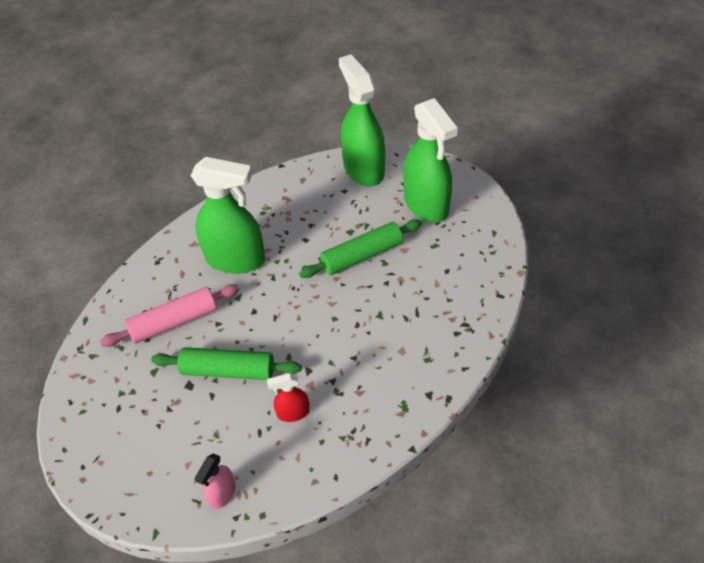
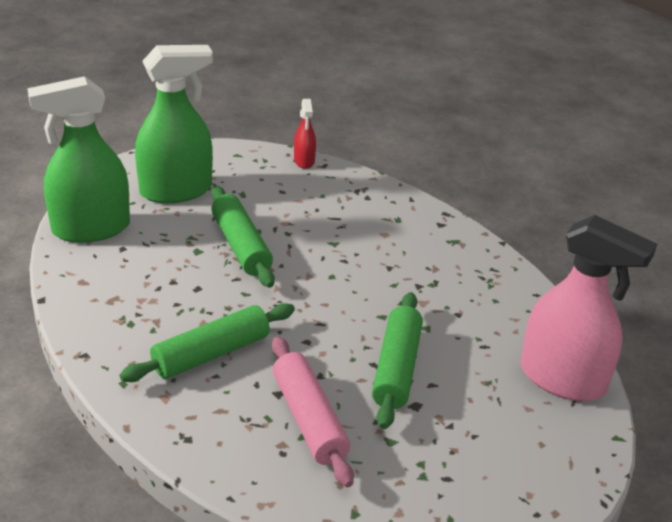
camera: 90 degrees left, 15 degrees down
green spray bottle [190,157,265,274] -> green rolling pin [119,303,295,382]
pink spray bottle [195,453,236,509] -> pink spray bottle [521,215,657,401], size x2.16
red spray bottle [267,373,310,422] -> red spray bottle moved to [294,99,316,169]

